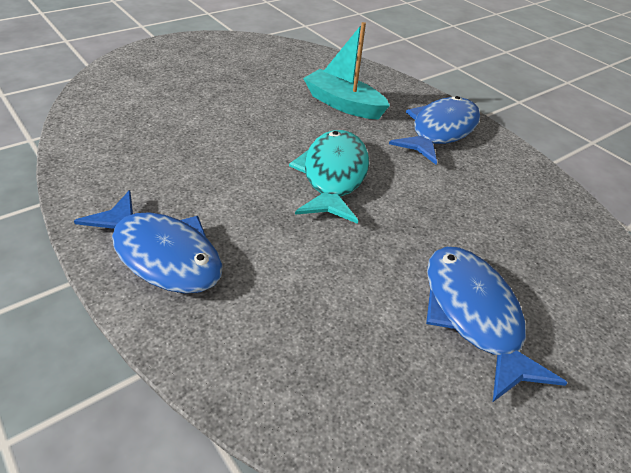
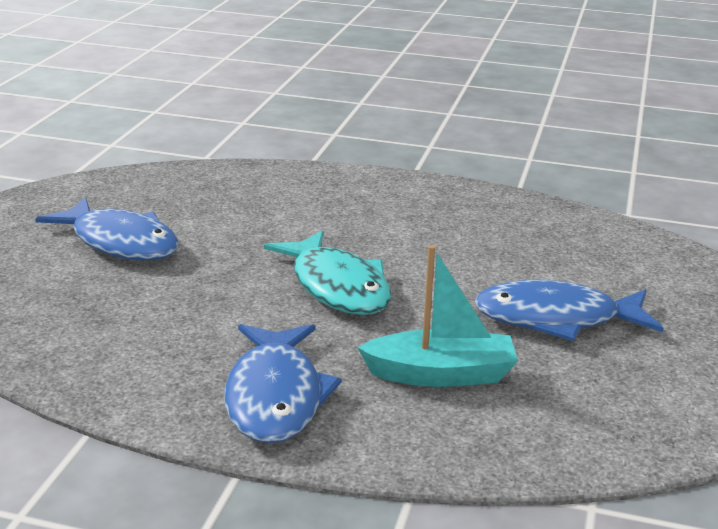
camera: 145 degrees right, 15 degrees down
blue fish [74,190,223,294] -> blue fish moved to [475,280,663,341]

